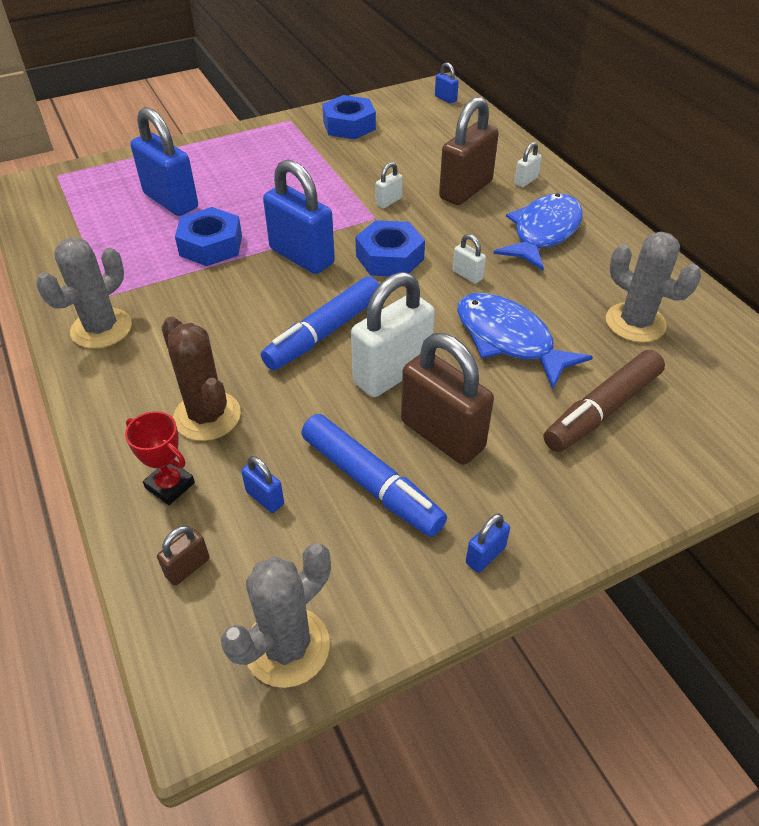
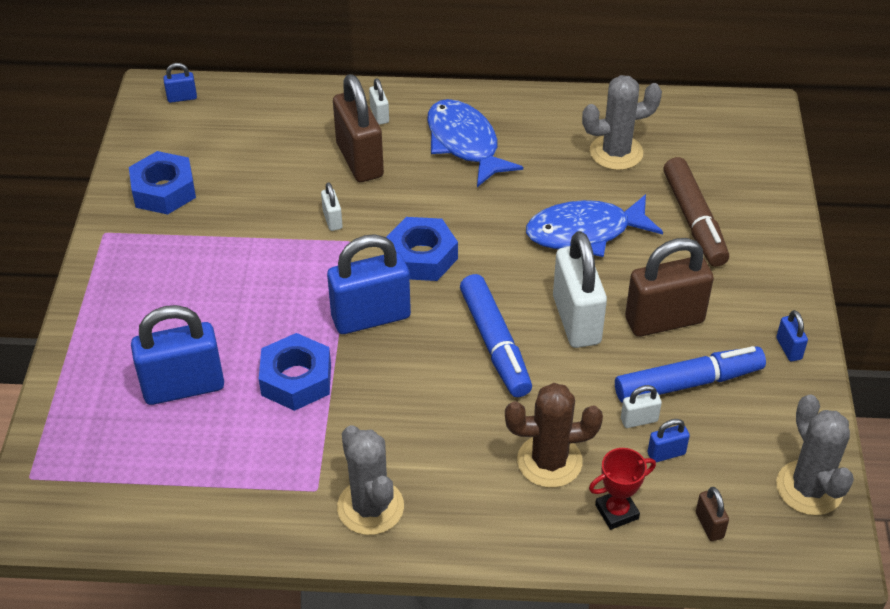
camera: 60 degrees left, 0 degrees up
white padlock [453,234,486,284] -> white padlock moved to [621,385,662,428]

